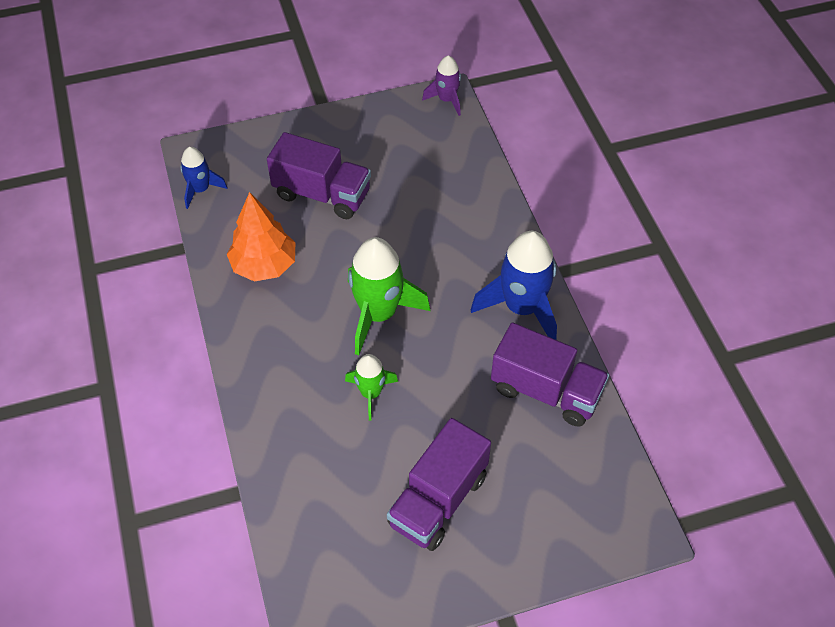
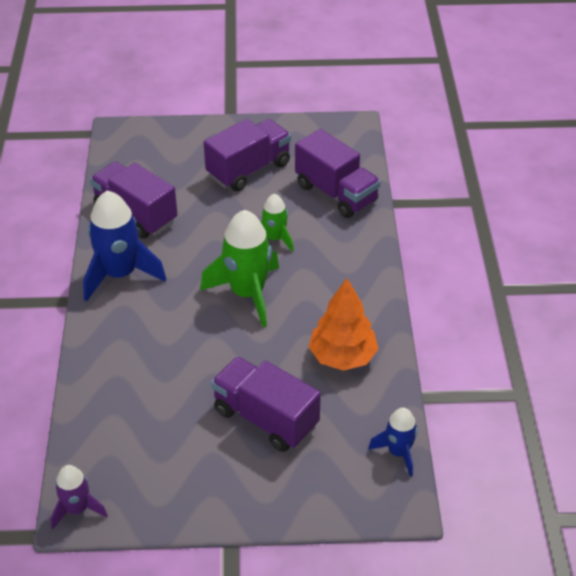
camera: 165 degrees left, 10 degrees down
none -> purple truck [295,129,381,218]

